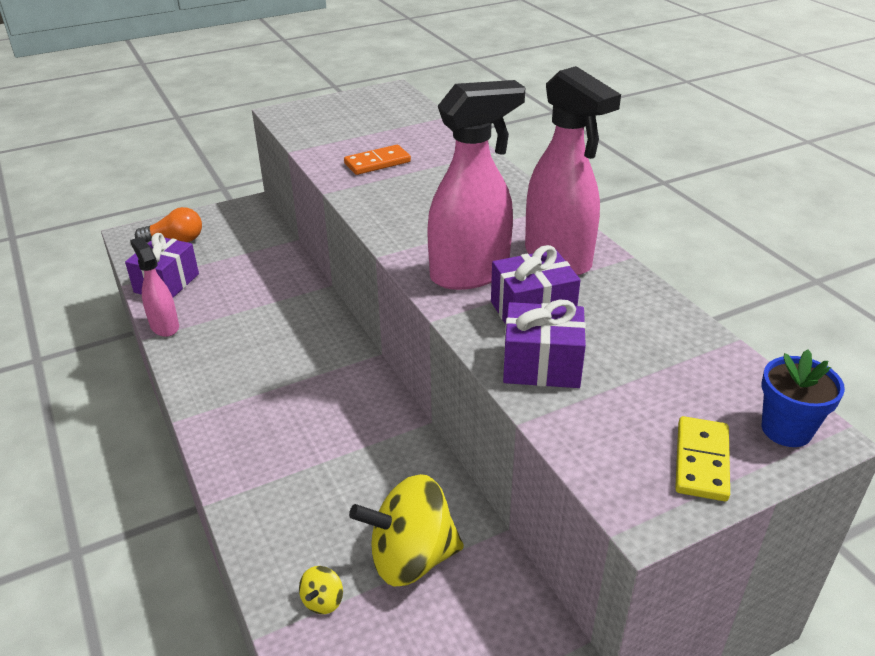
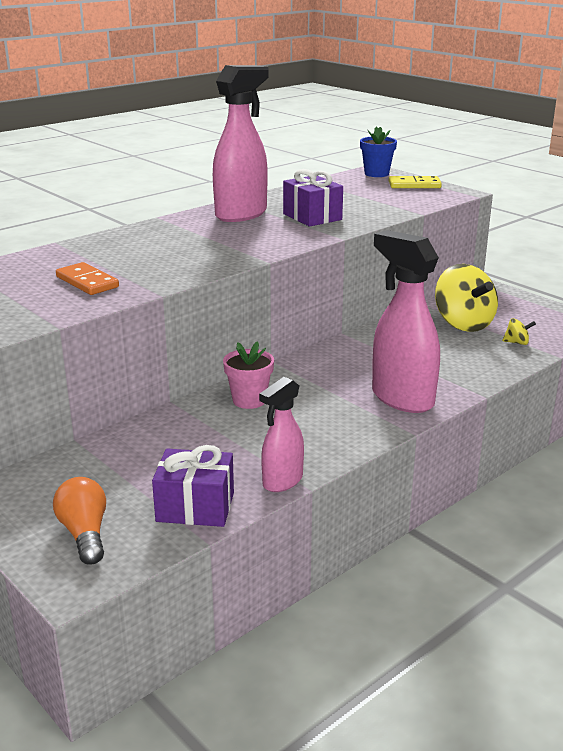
camera: 105 degrees left, 10 degrees down
pink spray bottle [427,80,525,290] -> pink spray bottle moved to [372,230,440,413]
purple gift [503,299,586,388] -> none
none -> pink flower pot [223,341,274,409]

